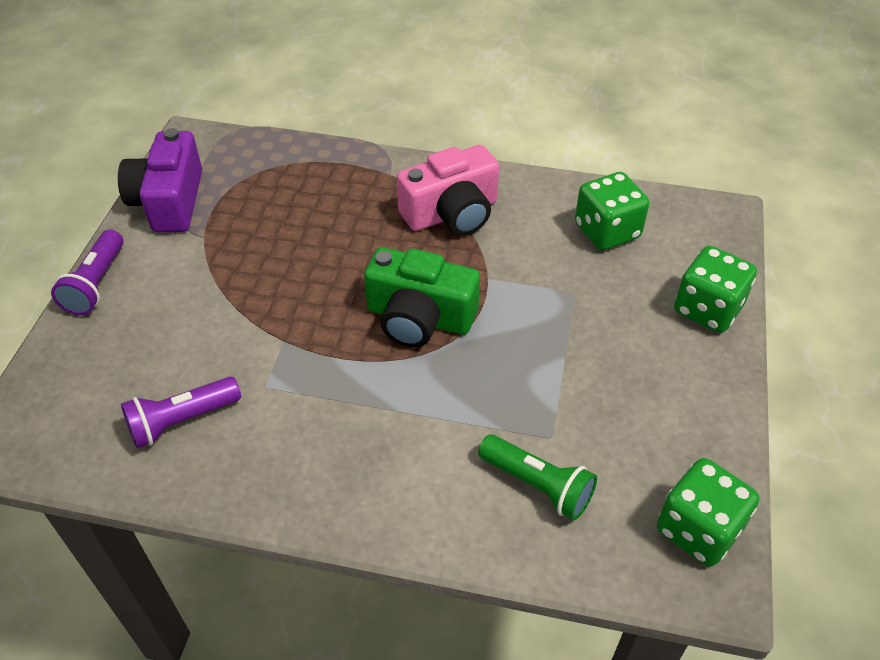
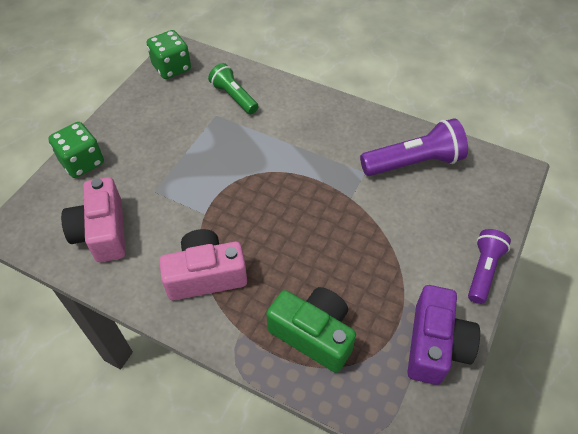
camera: 165 degrees left, 5 degrees up
purple flashlight [121,376,241,448] -> purple flashlight [360,119,468,176], size x1.55
green camera [364,247,480,347] -> green camera moved to [266,287,356,373]
green dice [575,172,649,250] -> pink camera [61,177,125,262]

